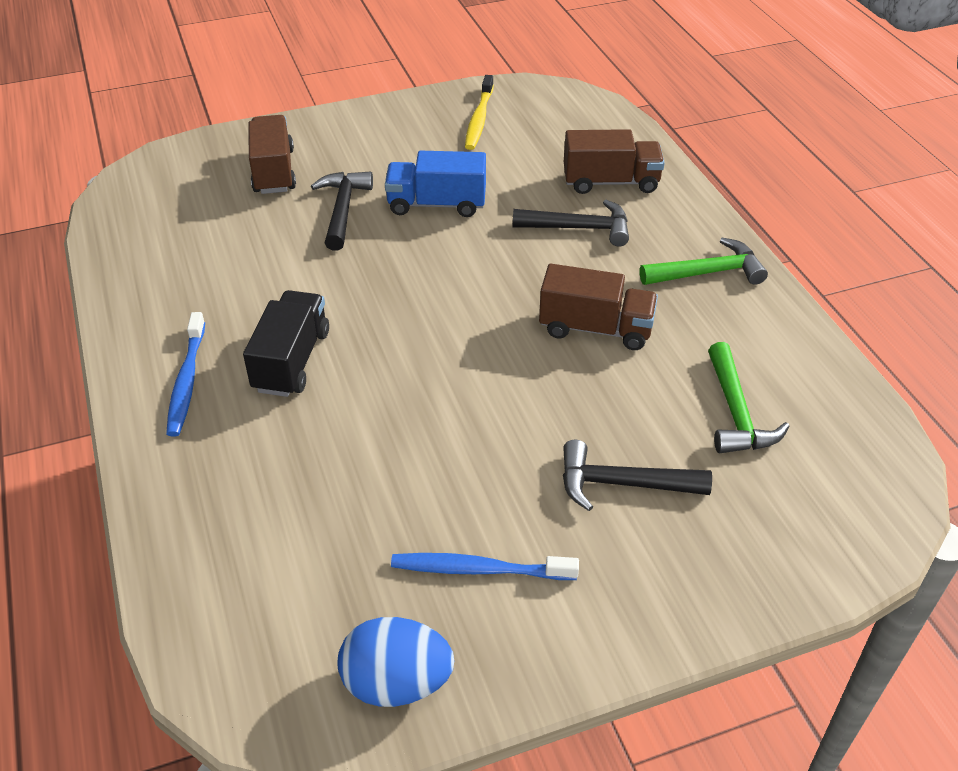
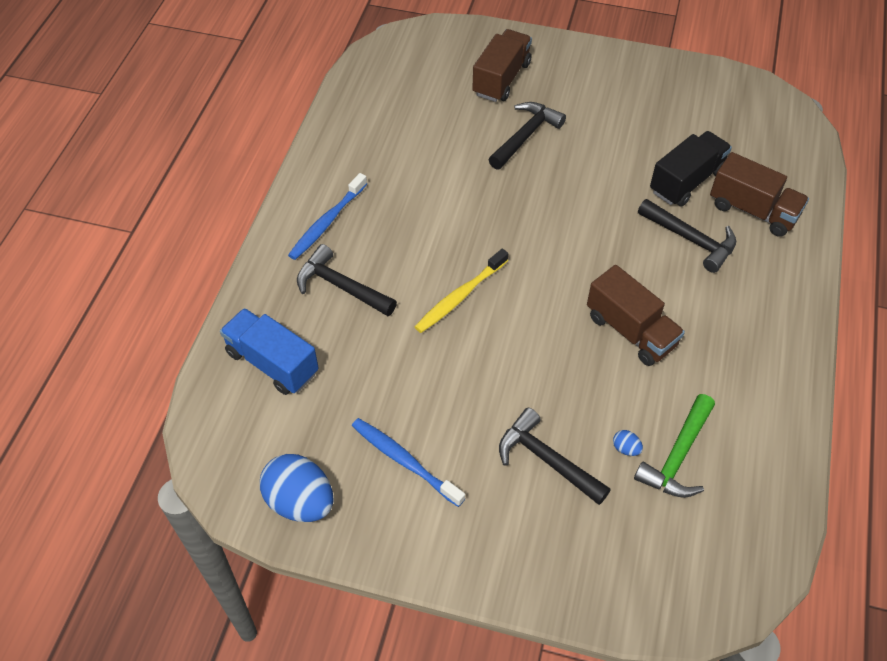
camera: 35 degrees right, 10 degrees up
black truck [243,290,329,397] -> black truck moved to [650,131,732,207]
blue truck [385,151,486,217] -> blue truck moved to [220,308,319,395]
yellow toothbrush [465,75,494,150] -> yellow toothbrush moved to [414,249,508,333]
green hammer [640,238,768,285] -> none
none -> black hammer [297,244,397,316]
none -> blue egg [613,430,643,456]

